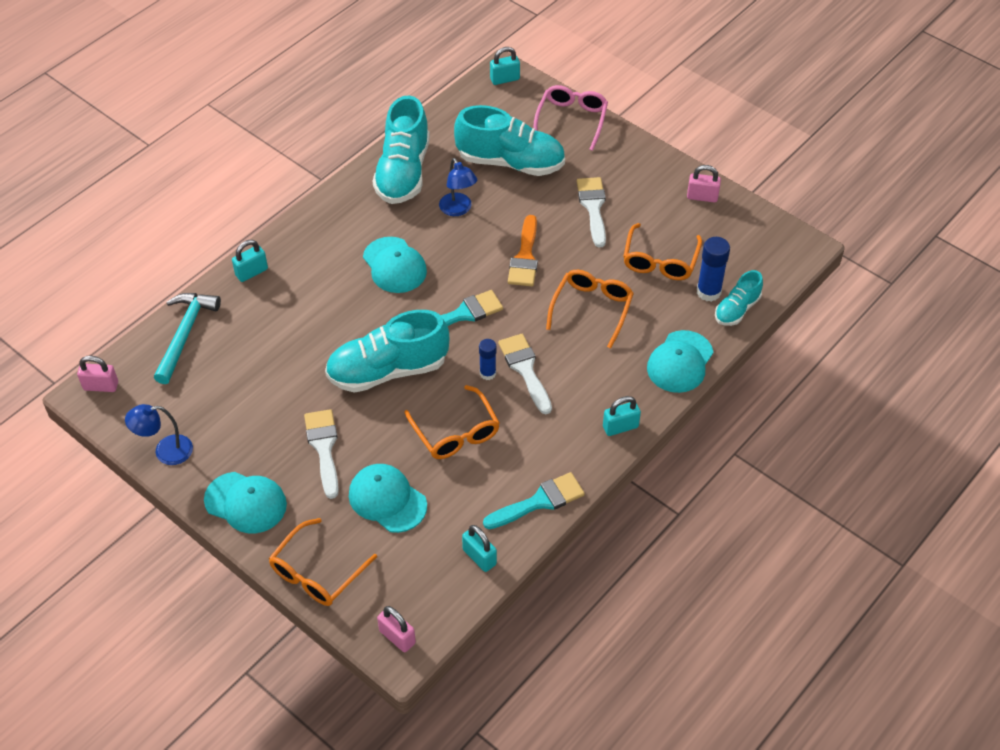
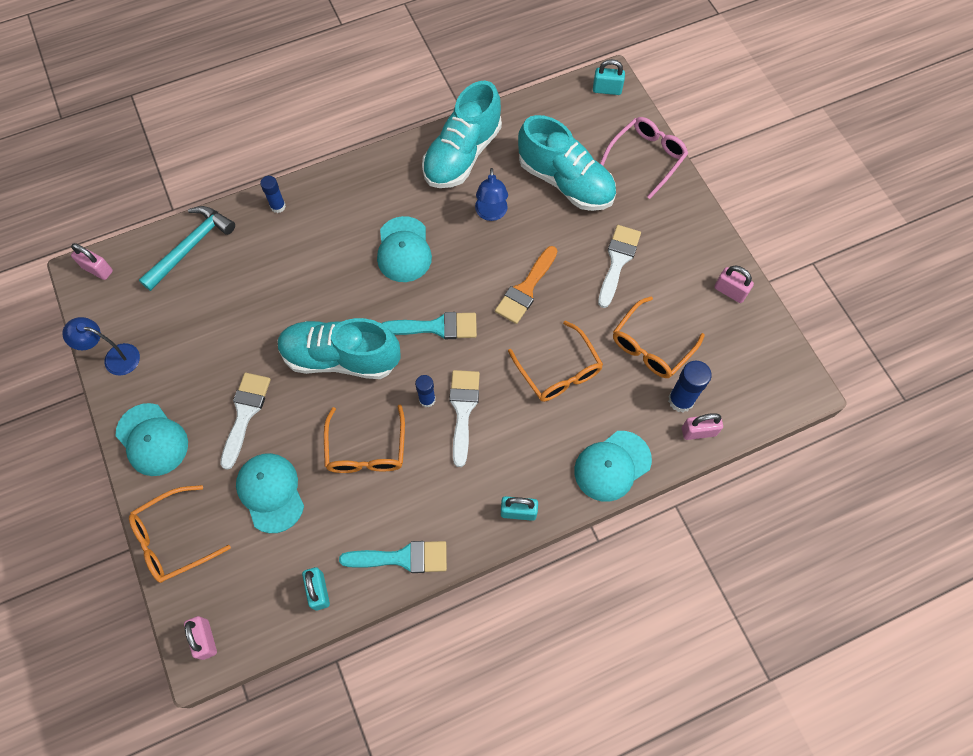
camera: 25 degrees right, 15 degrees up
turquoise padlock [232,240,268,282] -> blue glue stick [260,176,286,213]
orange glasses [546,270,634,348] -> orange glasses turned 105 degrees clockwise [508,321,603,402]
turquoise shoe [715,270,763,326] -> pink padlock [682,413,723,440]

